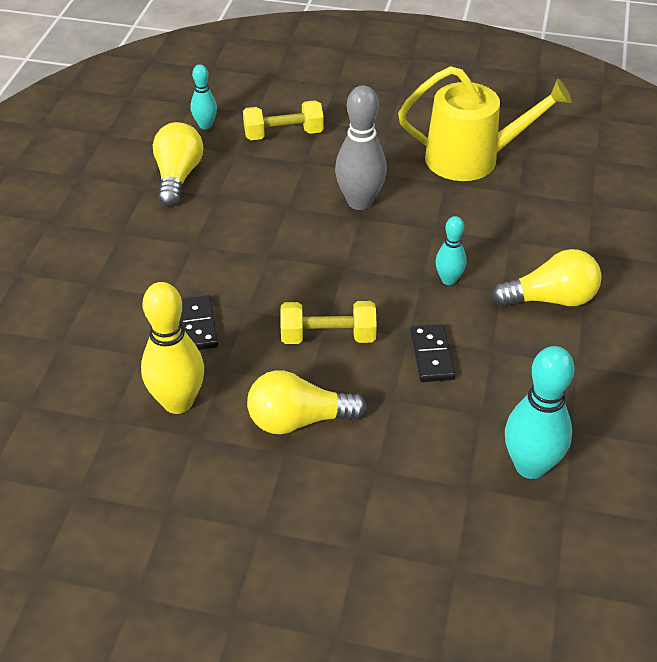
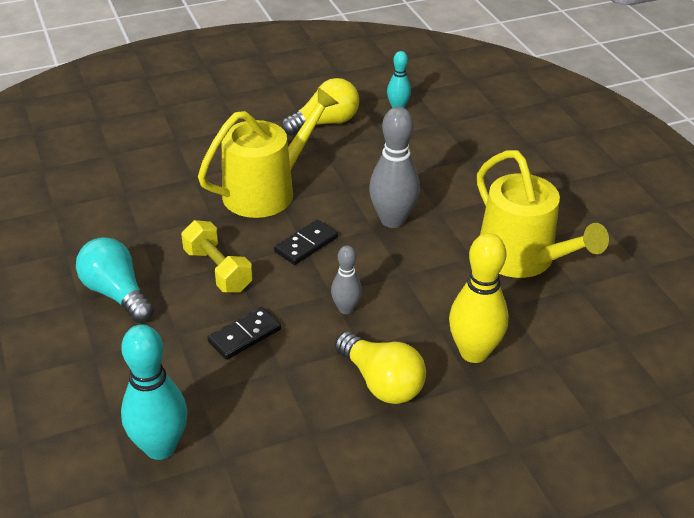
camera: 55 degrees right, 5 degrees down
yellow bowling pin [141,282,204,414] -> yellow bowling pin moved to [449,233,509,363]
black domino [180,295,218,350] -> black domino moved to [274,220,338,265]
yellow dumbbell [243,100,324,140] -> none
yellow light bulb [247,370,367,435] -> turquoise light bulb [76,237,154,323]
turquoise bowling pin [435,216,466,285] -> grey bowling pin [331,245,362,314]
none -> yellow watering can [198,87,339,218]

